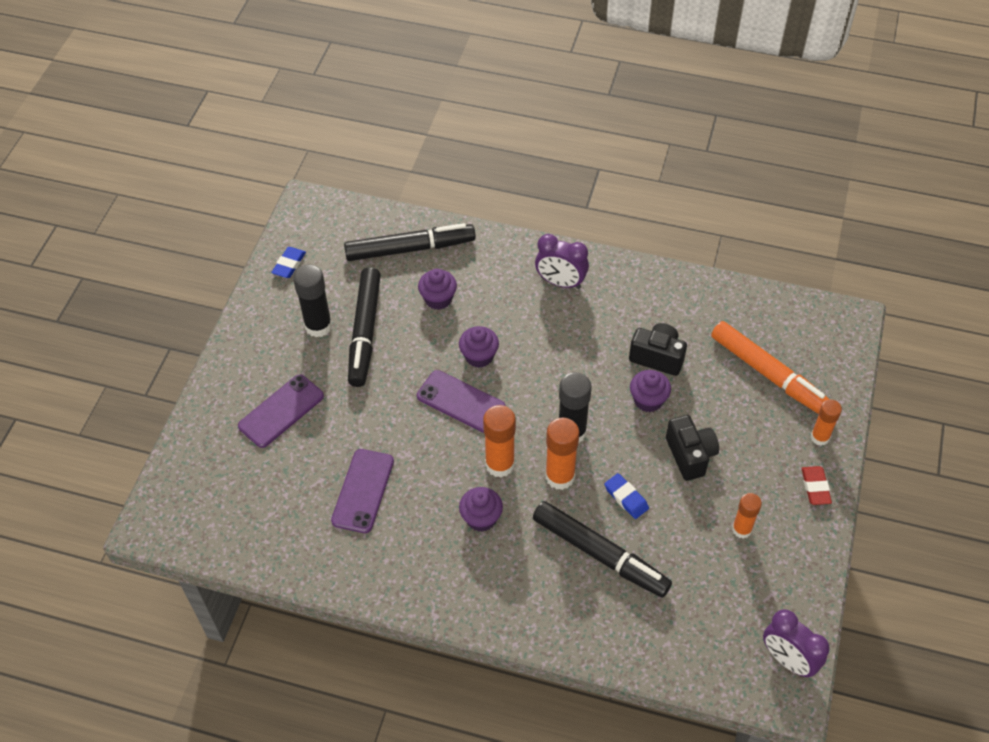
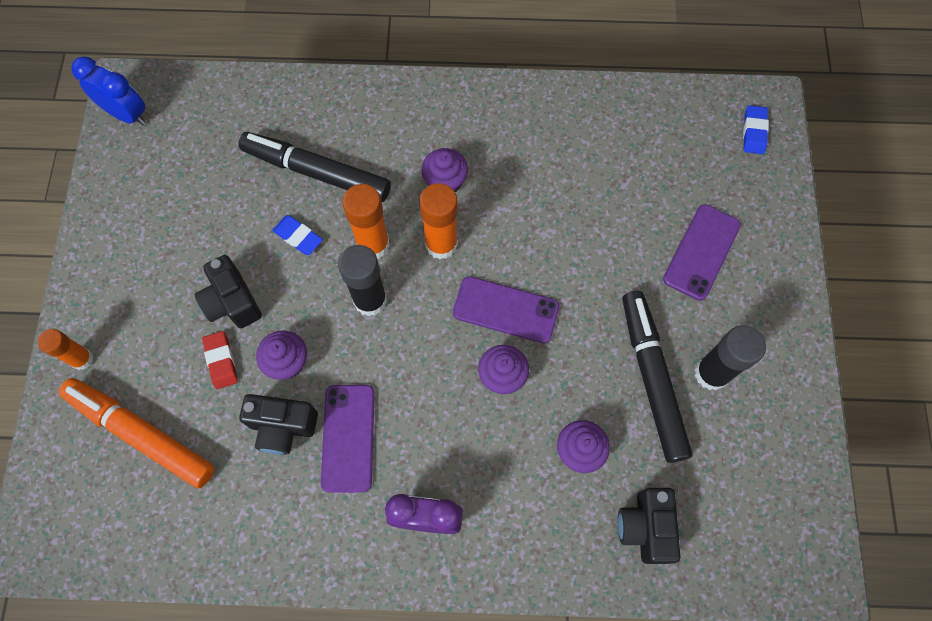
camera: 165 degrees right, 15 degrees up
blue eraser [271,247,306,278] -> blue eraser moved to [743,105,769,154]
purple phone [331,449,394,533] -> purple phone moved to [321,385,375,493]
black marker [344,223,476,261] -> black camera [618,488,680,564]
orange glue stick [732,493,762,539] -> none
purple clock [763,609,830,677] -> blue clock [71,56,146,125]
red eraser [801,466,832,505] -> red eraser moved to [202,331,238,389]

